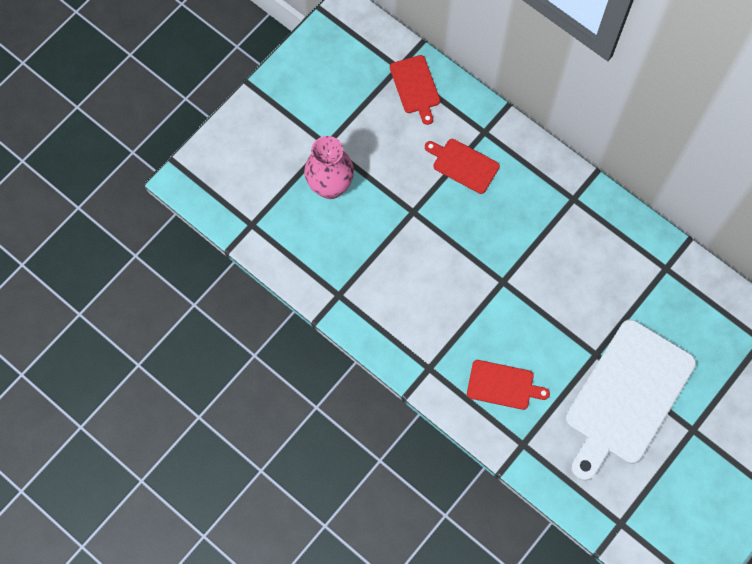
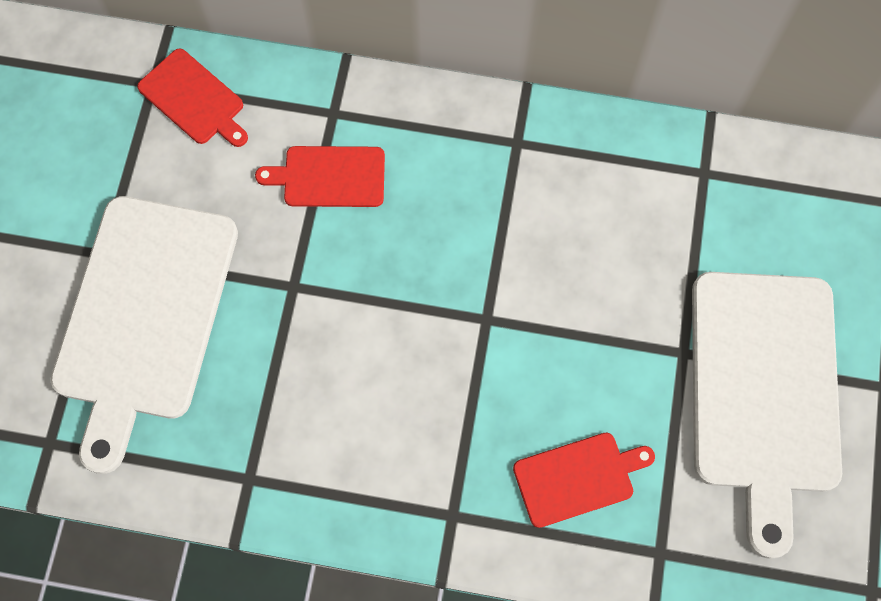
camera: 30 degrees left, 0 degrees up
pink vase [304,136,354,199] -> white cutting board [51,196,238,474]

